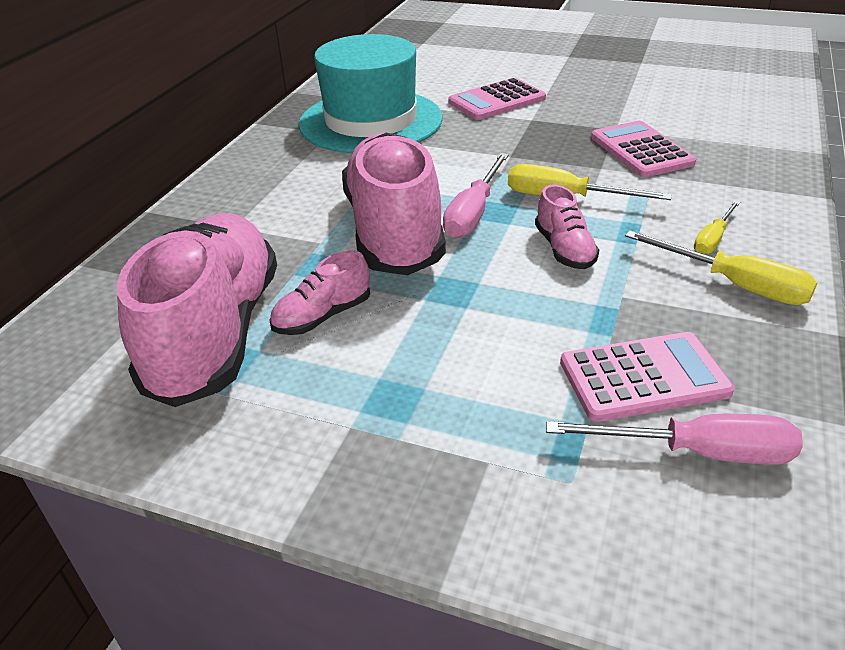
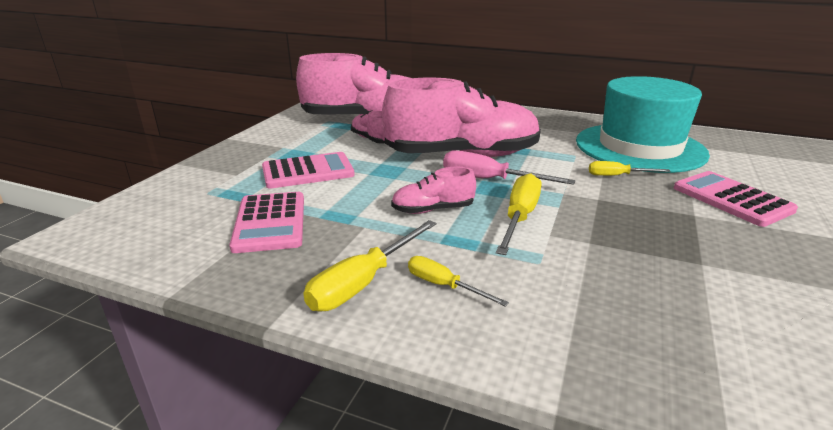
camera: 90 degrees right, 10 degrees down
pink screwdriver [546,414,803,465] -> none
pink calculator [591,121,696,177] -> pink calculator moved to [262,152,355,189]
none -> yellow screwdriver [589,161,671,176]

